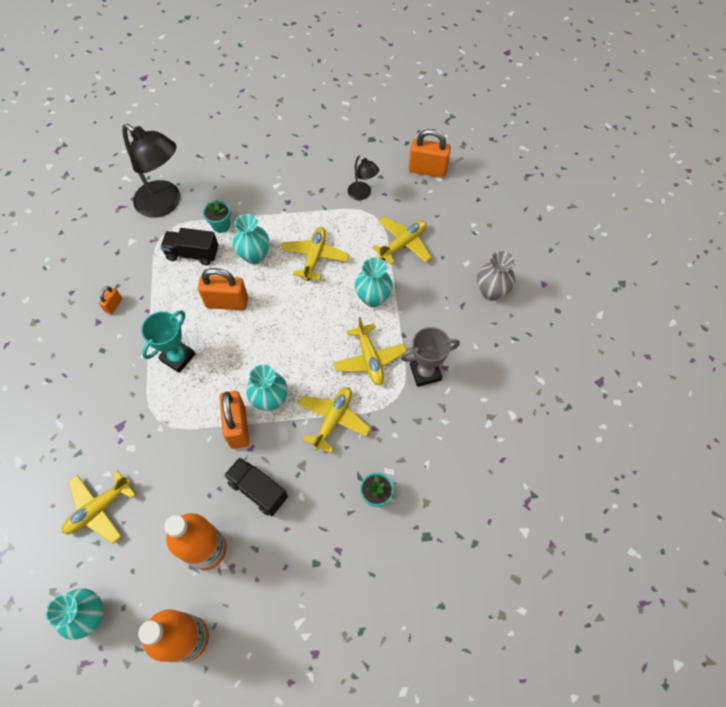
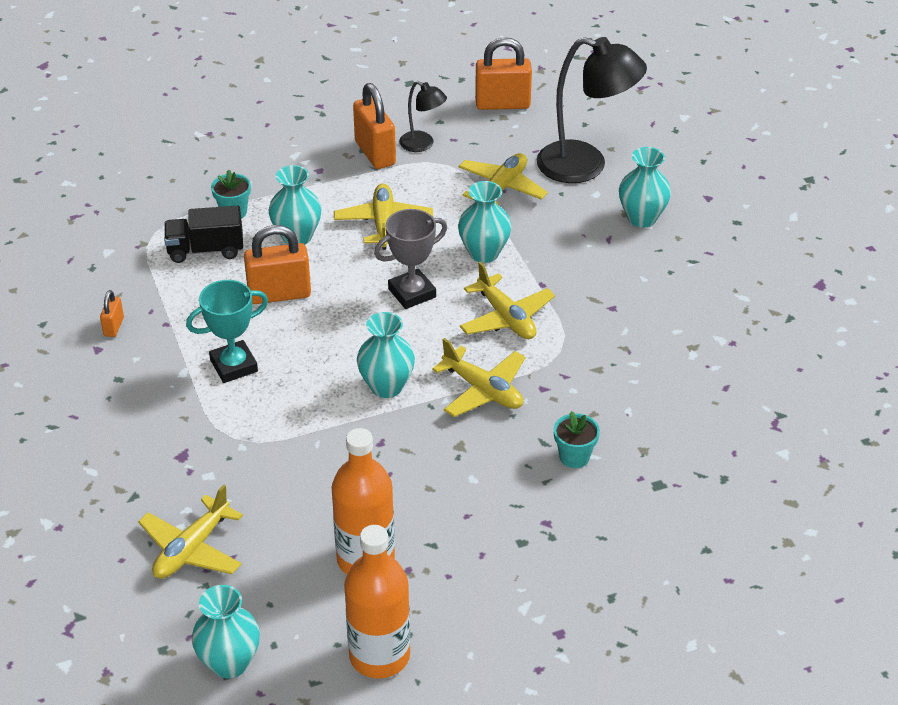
camera: 15 degrees left, 20 degrees down
black lamp [122,124,180,218] -> black lamp moved to [537,37,647,183]
turquoise trophy [141,310,195,373] -> turquoise trophy turned 45 degrees clockwise [186,280,268,383]
orange padlock [219,391,249,449] -> orange padlock moved to [353,83,396,169]
black truck [224,457,288,516] -> none
yellow plane [298,387,371,453] -> yellow plane turned 120 degrees clockwise [432,338,525,417]
grey trophy [400,327,460,387] -> grey trophy moved to [374,209,447,309]
grey vase [477,251,515,301] -> turquoise vase [619,147,671,228]

